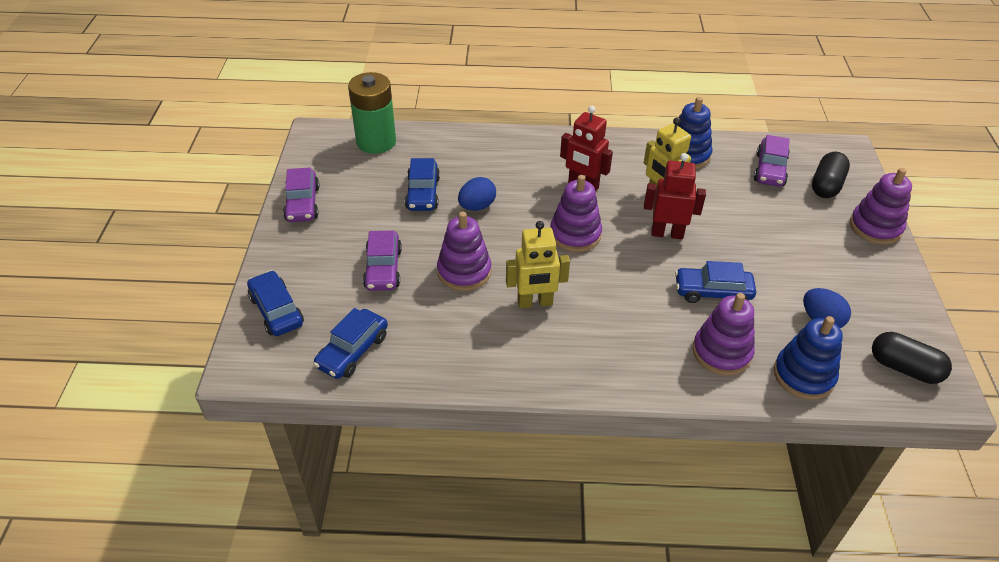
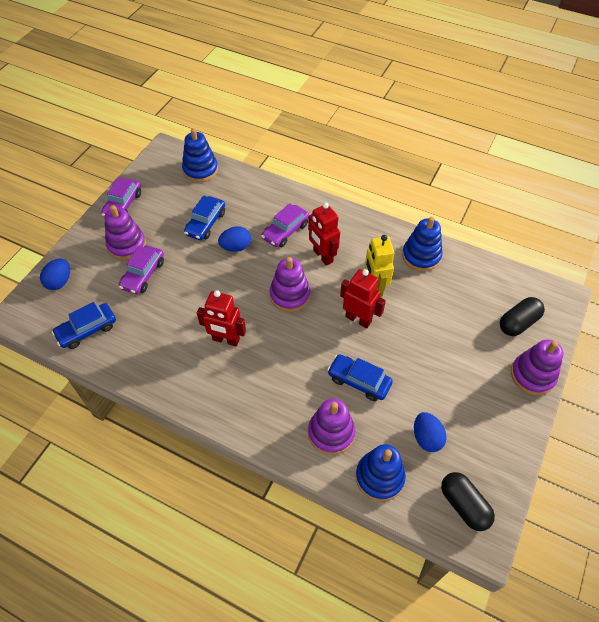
camera: 25 degrees right, 10 degrees up
blue car [247,270,304,336] -> blue egg [40,259,70,290]
green battery [348,72,396,154] -> blue stacking toy [182,128,218,182]
purple stacking toy [437,212,491,291] -> purple stacking toy moved to [104,205,146,260]
yellow robot [506,221,570,308] -> red robot [197,290,246,346]
purple car [754,135,790,187] -> purple car moved to [261,203,309,247]

